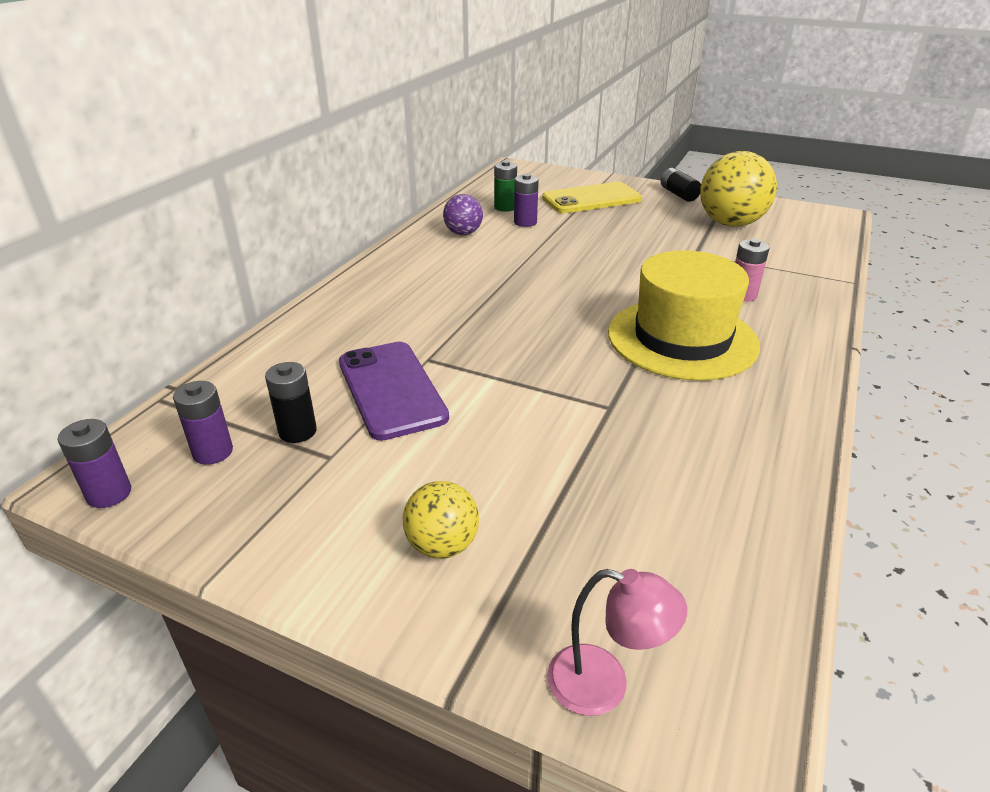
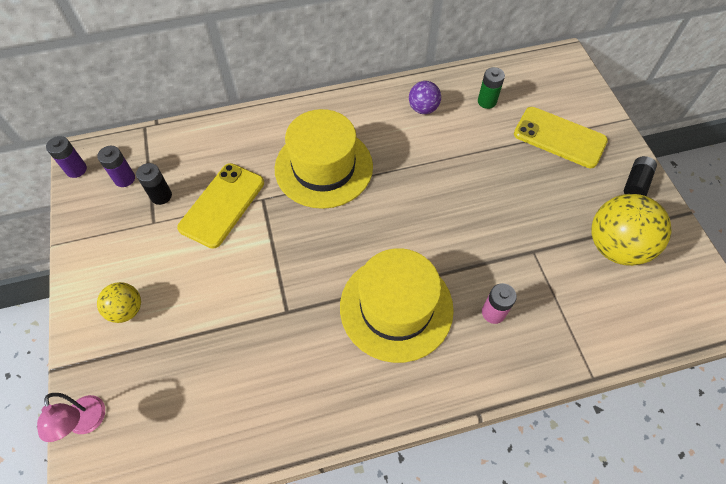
camera: 50 degrees right, 25 degrees up
purple phone [339,342,449,441] -> yellow phone [177,163,264,249]
purple battery [514,174,539,227] -> none
none -> yellow hat [275,109,373,209]

